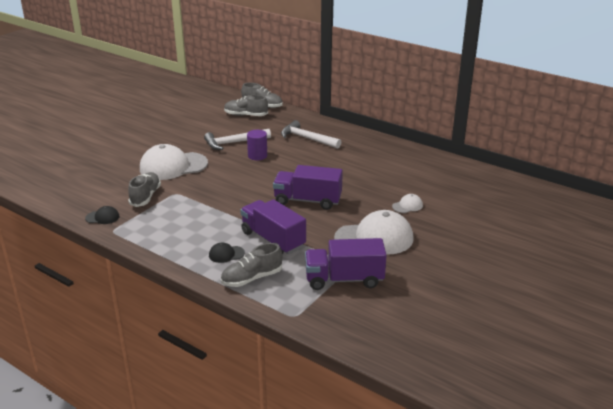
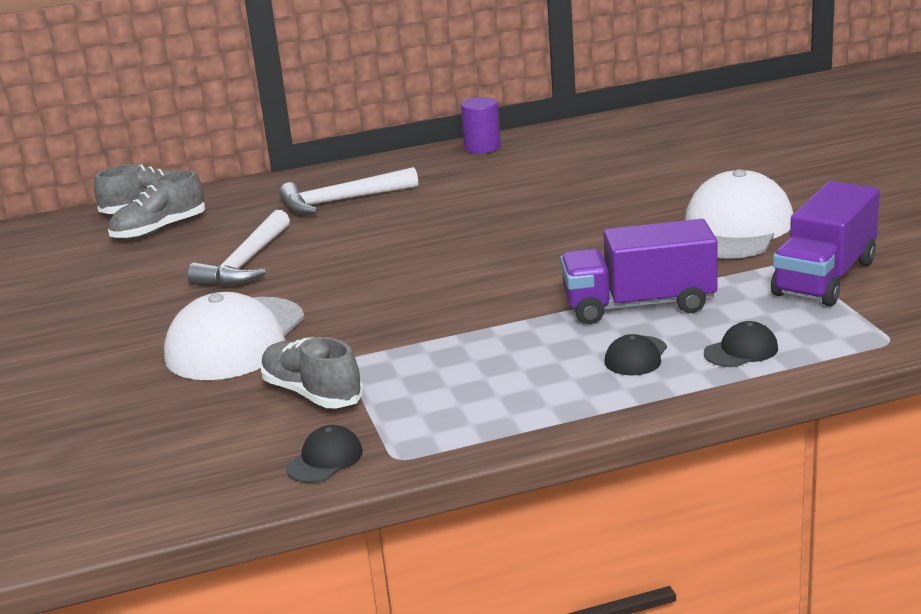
camera: 50 degrees left, 5 degrees down
grey shoe [221,243,282,287] -> black cap [704,321,778,367]
purple cylinder [247,130,267,160] -> purple cylinder moved to [461,97,501,154]
purple truck [273,165,343,210] -> none
white cap [392,194,423,213] -> none

